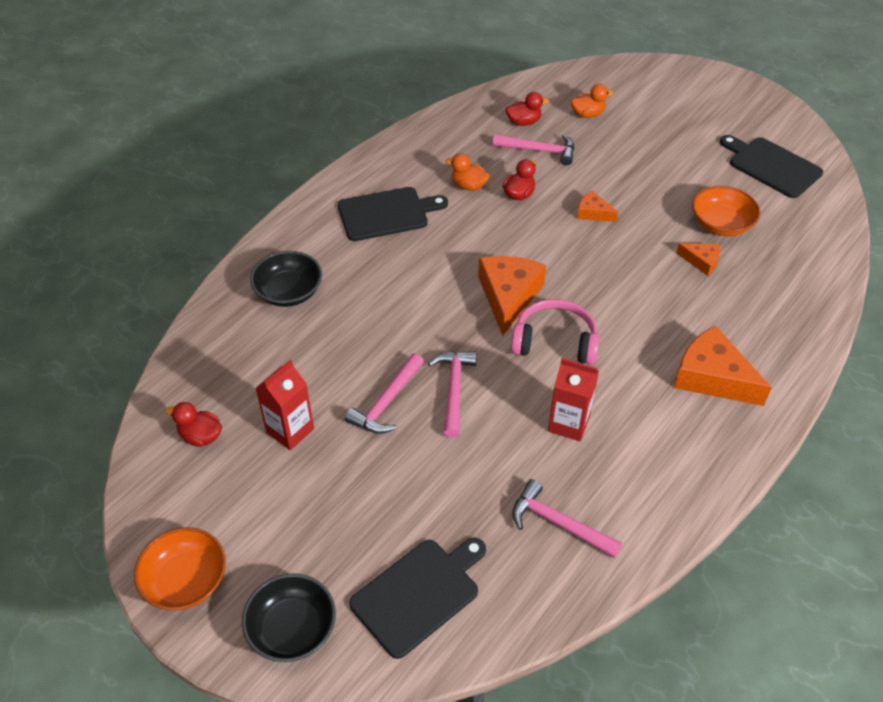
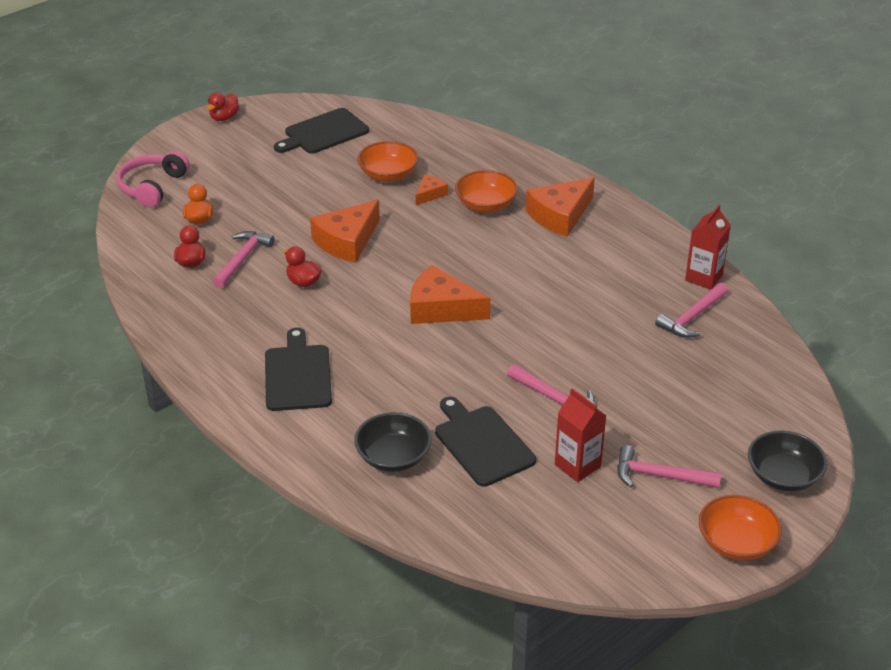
camera: 80 degrees left, 10 degrees down
red duck [166,402,222,447] -> red duck moved to [207,93,239,121]
black cutting board [349,538,486,659] -> black cutting board moved to [435,397,536,487]
pink hammer [428,351,477,438] -> pink hammer moved to [617,445,721,488]
orange duck [445,153,490,191] -> none
pink headphones [511,299,599,365] -> pink headphones moved to [117,151,190,208]
red carton [548,358,599,441] -> red carton moved to [685,205,731,290]
orange cheese [577,190,618,222] -> orange cheese [310,200,380,263], size x1.94
none -> orange bowl [455,170,518,212]

